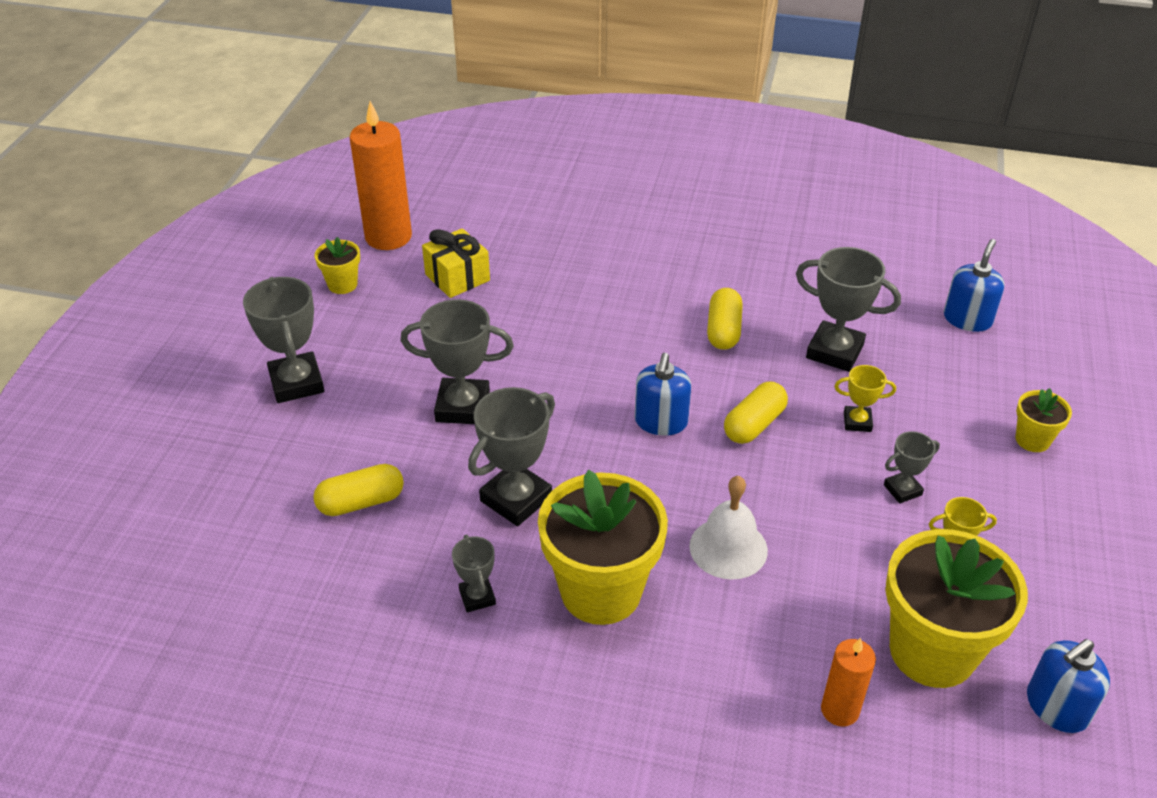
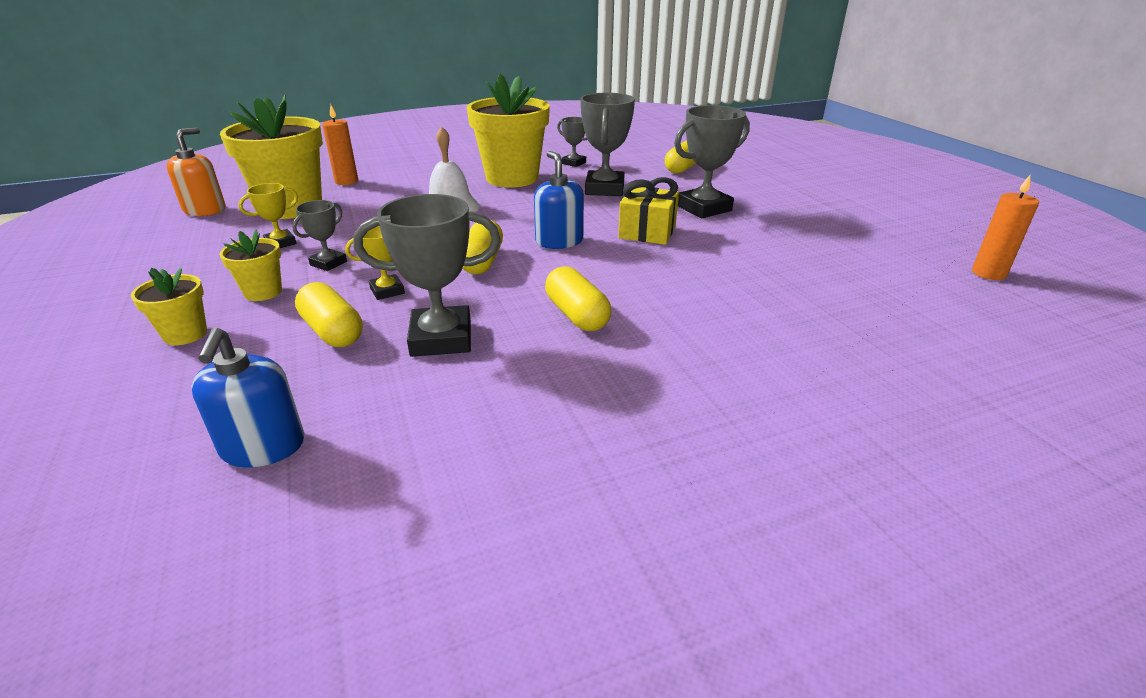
camera: 145 degrees right, 10 degrees down
grey trophy [243,277,324,403] -> none
yellow flower pot [315,237,360,294] -> yellow flower pot moved to [219,229,282,301]
orange candle [349,101,412,250] -> orange candle [972,174,1039,280], size x0.55
yellow gift [422,228,490,298] -> yellow gift moved to [618,177,679,245]
blue soap dispenser [1027,639,1110,733] -> orange soap dispenser [167,128,226,216]
none -> yellow capsule [295,282,363,347]

